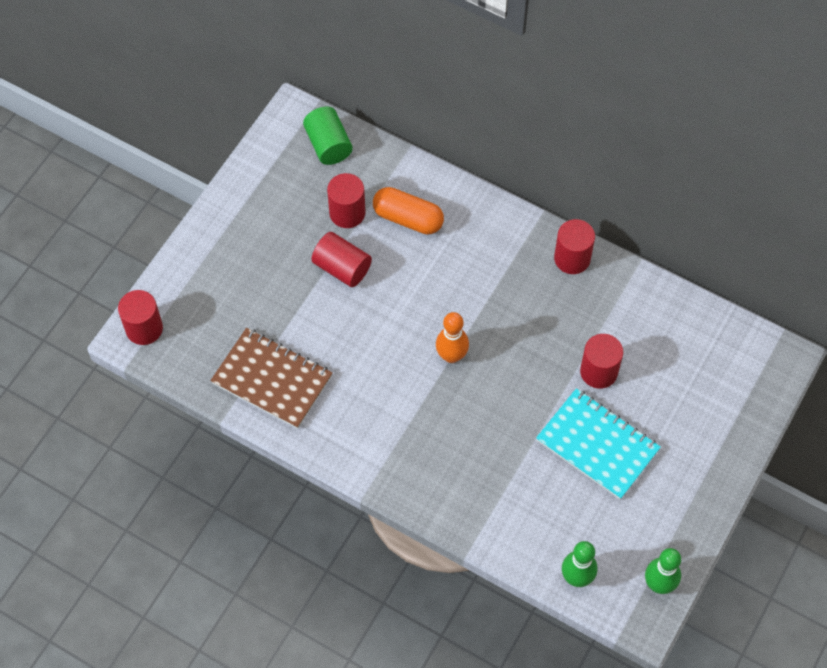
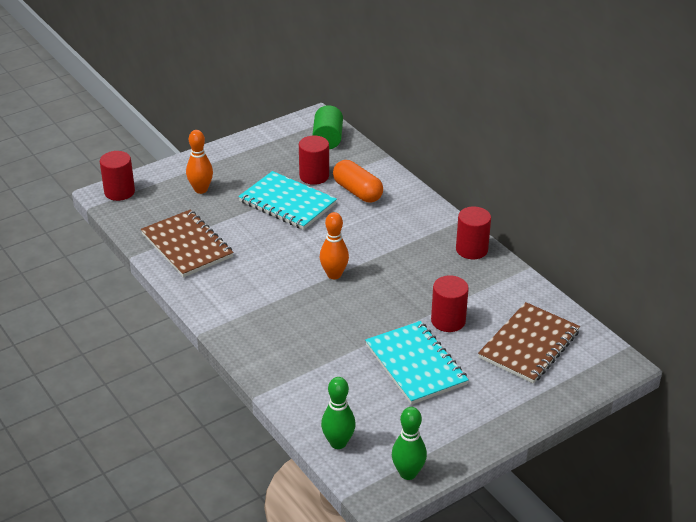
camera: 25 degrees right, 25 degrees down
red cylinder [312,232,372,287] -> turquoise notebook [238,171,337,230]
none -> orange bowling pin [186,130,213,194]
none -> brown notebook [478,302,580,384]

